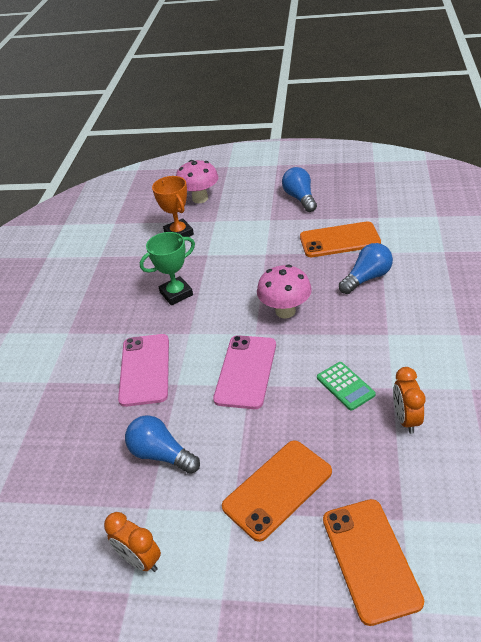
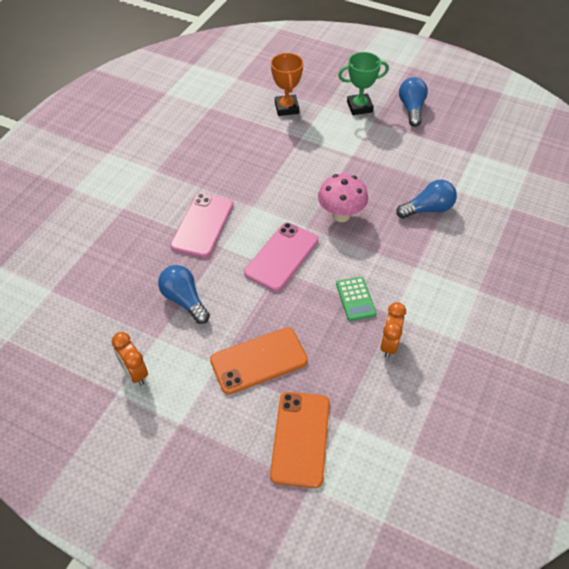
camera: 15 degrees right, 10 degrees up
green trophy [140,232,195,305] -> green trophy moved to [338,52,389,115]
pink mushroom [176,160,218,203] -> none
orange phone [300,221,381,257] -> none

